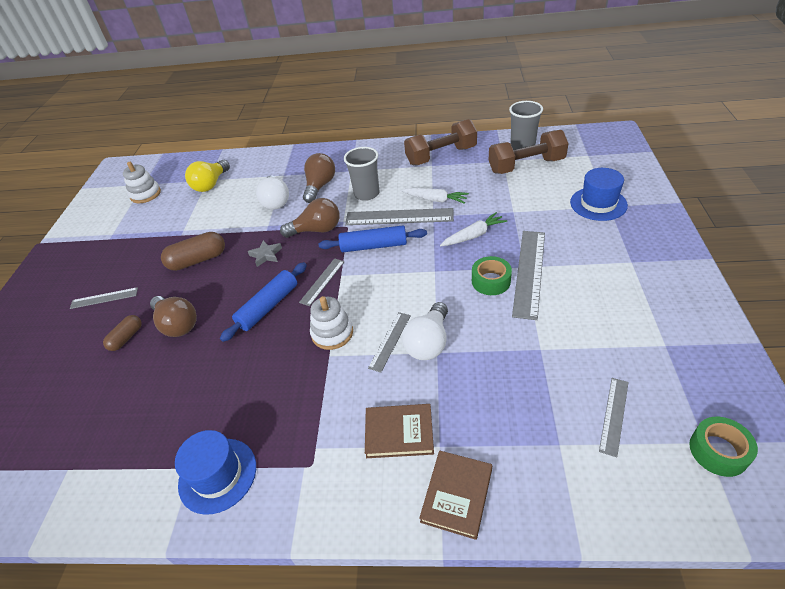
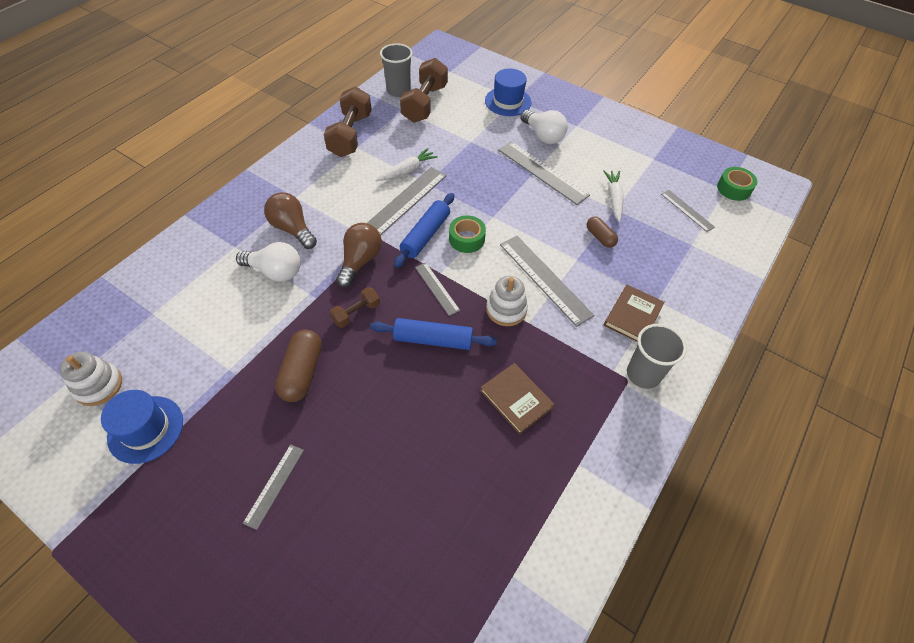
camera: 65 degrees left, 10 degrees up
brown capsule [103,315,142,351] -> brown capsule moved to [587,216,618,248]
brown light bulb [150,296,197,337] -> none
blue hat [175,430,256,515] -> blue hat moved to [101,390,183,464]
yellow light bulb [185,160,230,192] -> none
blue rolling pin [220,262,307,342] -> blue rolling pin turned 60 degrees counterclockwise [370,318,497,350]
grey star [248,240,282,267] -> brown dumbbell [330,287,380,328]
grey cup [344,147,379,201] -> grey cup moved to [627,324,687,389]
grey ruler [368,312,411,373] -> grey ruler [500,236,594,327], size x1.79
white light bulb [402,302,448,360] -> white light bulb moved to [521,110,568,144]
brown book [419,450,492,540] -> brown book moved to [480,363,555,435]
white carrot [440,212,507,246] -> white carrot moved to [603,170,624,222]
green tape [472,256,512,295] -> green tape moved to [449,215,486,253]

